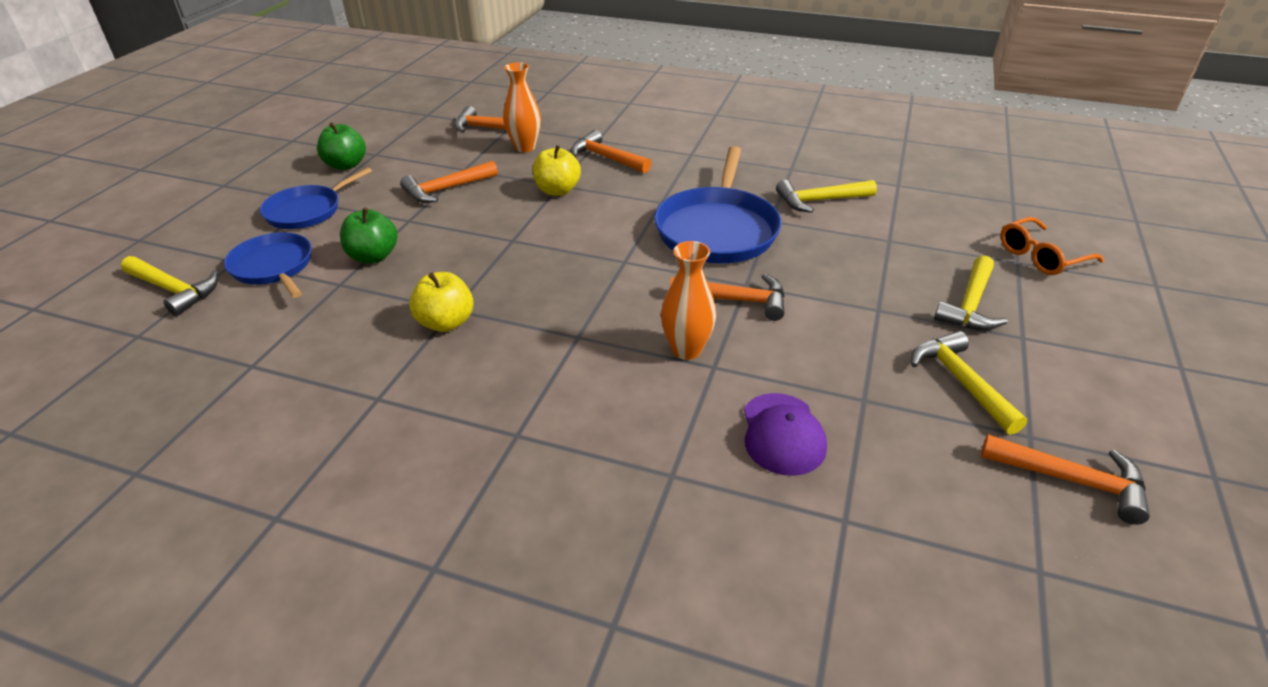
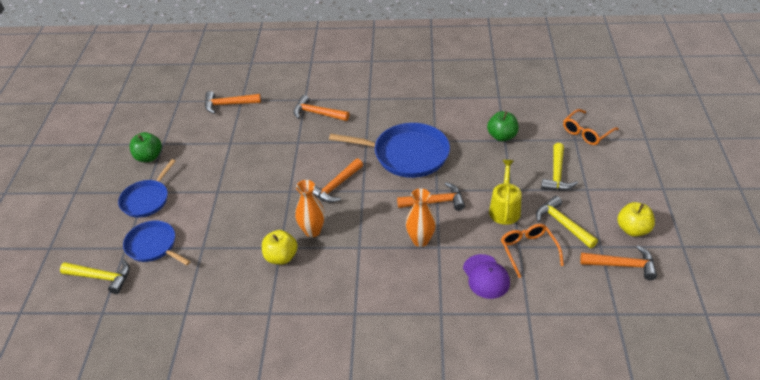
camera: 15 degrees left, 5 degrees up
green apple [340,207,398,263] -> green apple moved to [487,111,519,141]
orange hammer [400,161,498,203] -> orange hammer moved to [313,158,363,203]
orange vase [503,62,541,152] -> orange vase moved to [295,180,325,237]
yellow apple [532,145,581,196] -> yellow apple moved to [617,202,655,237]
blue pan [654,146,782,263] -> blue pan turned 75 degrees counterclockwise [329,123,450,178]
yellow hammer [776,180,877,213] -> none
none -> yellow watering can [489,160,522,225]
none -> orange glasses [501,224,564,278]

